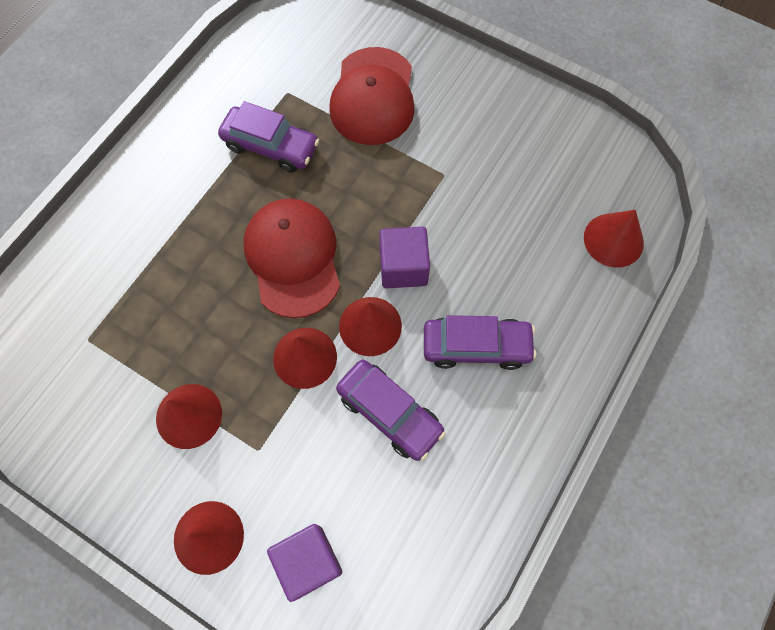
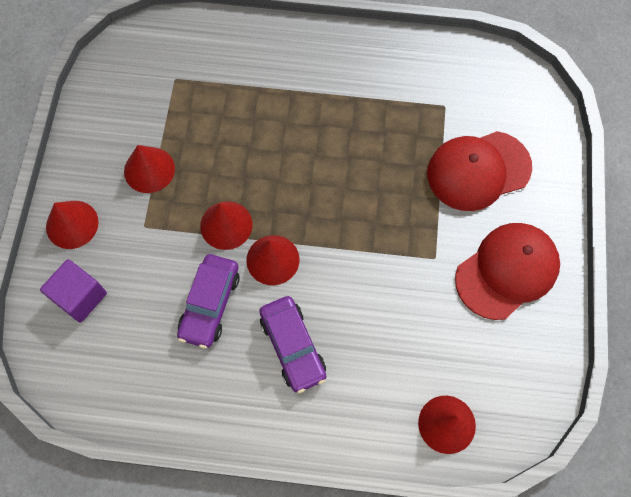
camera: 65 degrees right, 0 degrees up
purple car [218,101,319,172] -> none
red cap [244,198,340,318] -> red cap moved to [455,223,560,320]
purple cube [379,227,430,288] -> none

